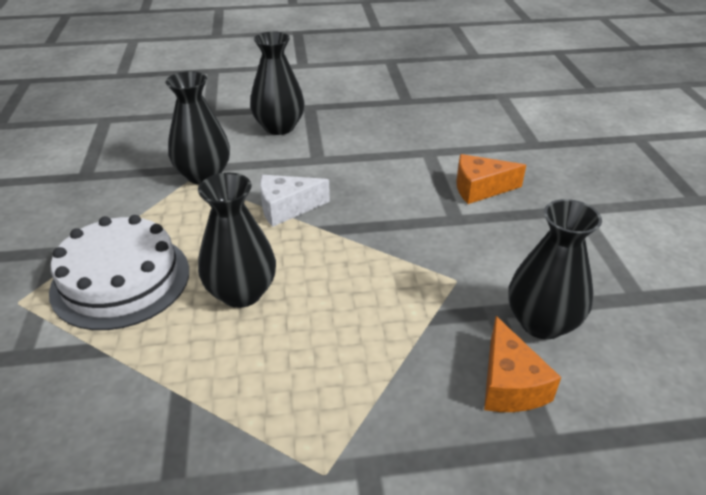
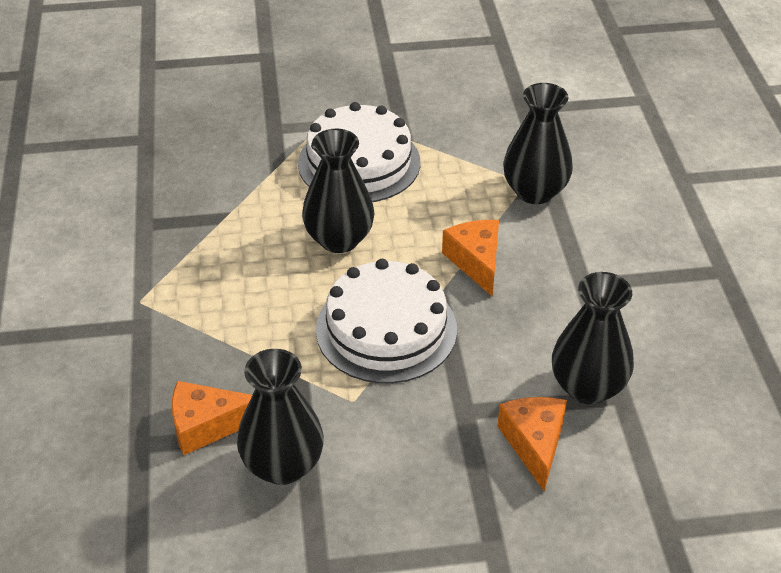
camera: 90 degrees right, 5 degrees up
black vase [250,31,305,135] -> black vase moved to [552,272,634,405]
white cheese [260,175,330,227] -> orange cheese [442,220,499,296]
none -> white cake [316,259,457,383]

